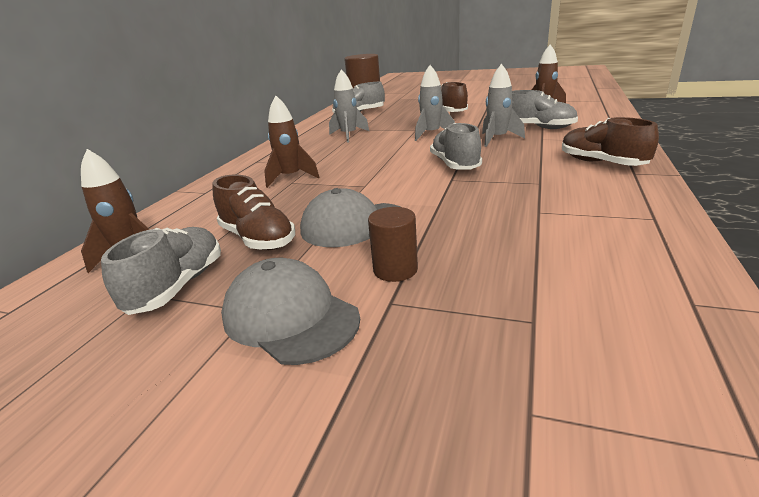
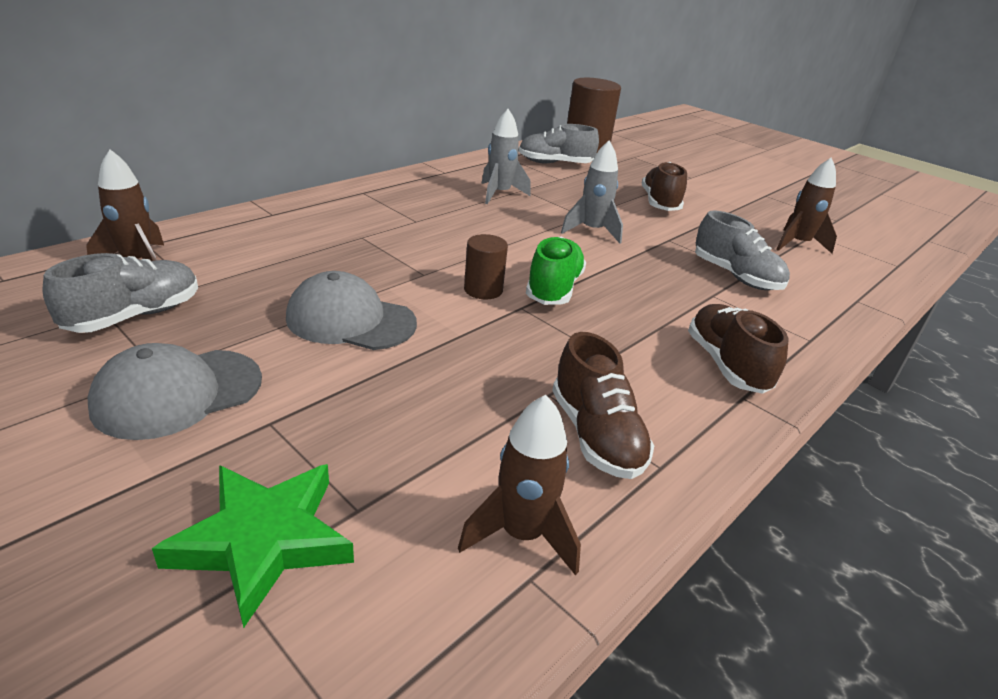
camera: 20 degrees right, 5 degrees up
brown shoe [213,175,295,250] -> brown shoe moved to [552,332,654,479]
grey cap [221,258,360,365] -> grey cap turned 105 degrees counterclockwise [87,343,262,440]
brown rocket [264,96,320,188] -> brown rocket moved to [458,395,581,575]
brown cylinder [368,207,418,282] -> brown cylinder moved to [464,234,508,300]
grey shoe [430,123,482,169] -> green shoe [526,236,586,305]
grey rocket [482,64,525,147] -> none
none -> green star [152,464,354,628]

